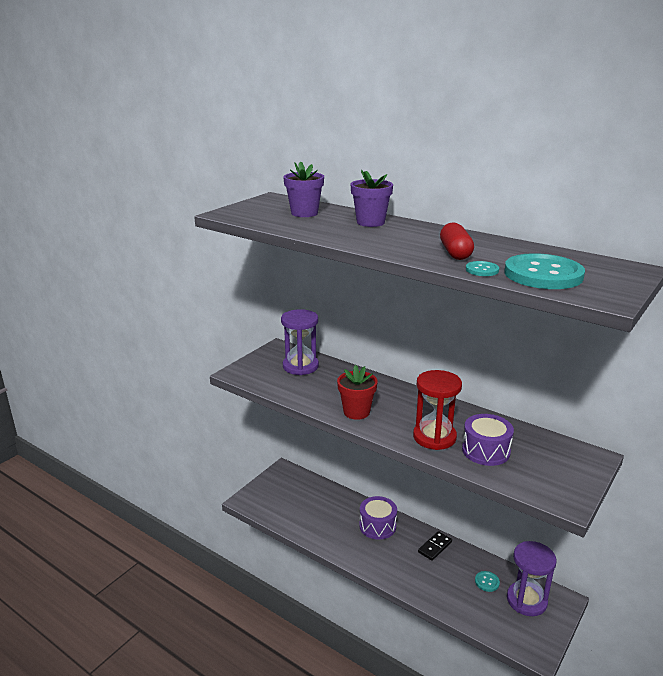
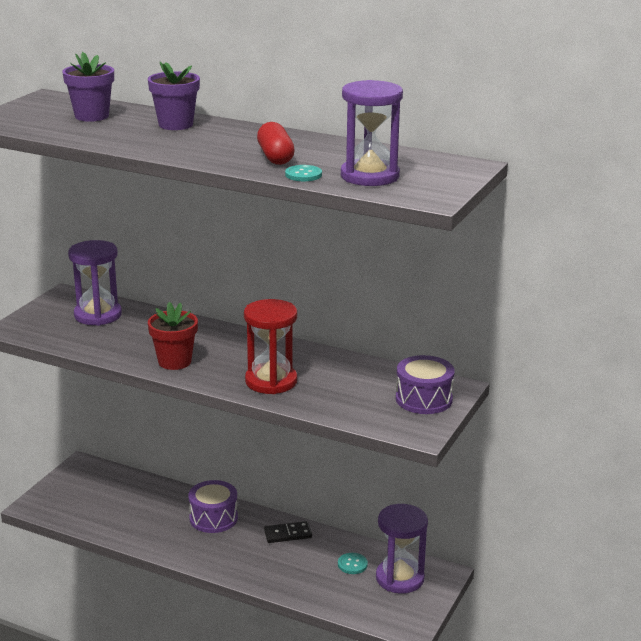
camera: 10 degrees left, 0 degrees up
black domino [418,531,452,561] -> black domino turned 45 degrees clockwise [264,521,312,543]
purple drum [462,414,514,466] -> purple drum moved to [396,355,454,414]
turquoise button [504,253,585,289] -> purple hourglass [341,80,403,186]

